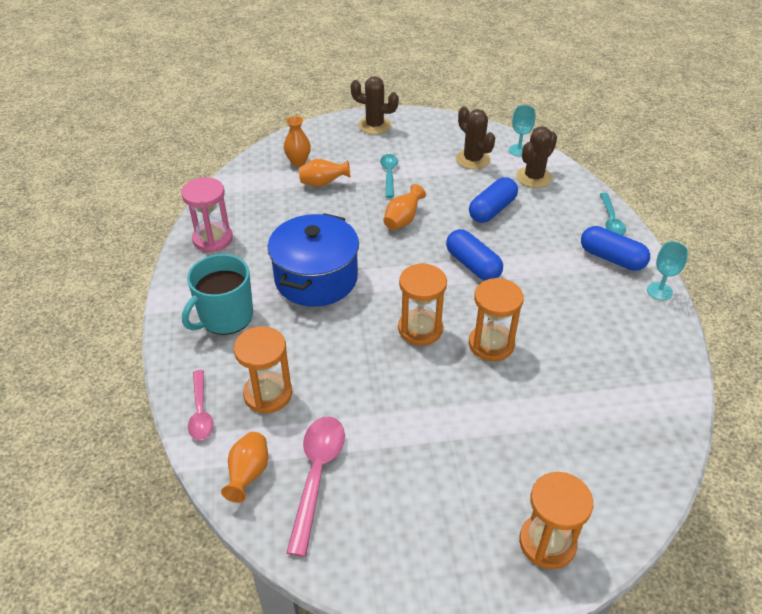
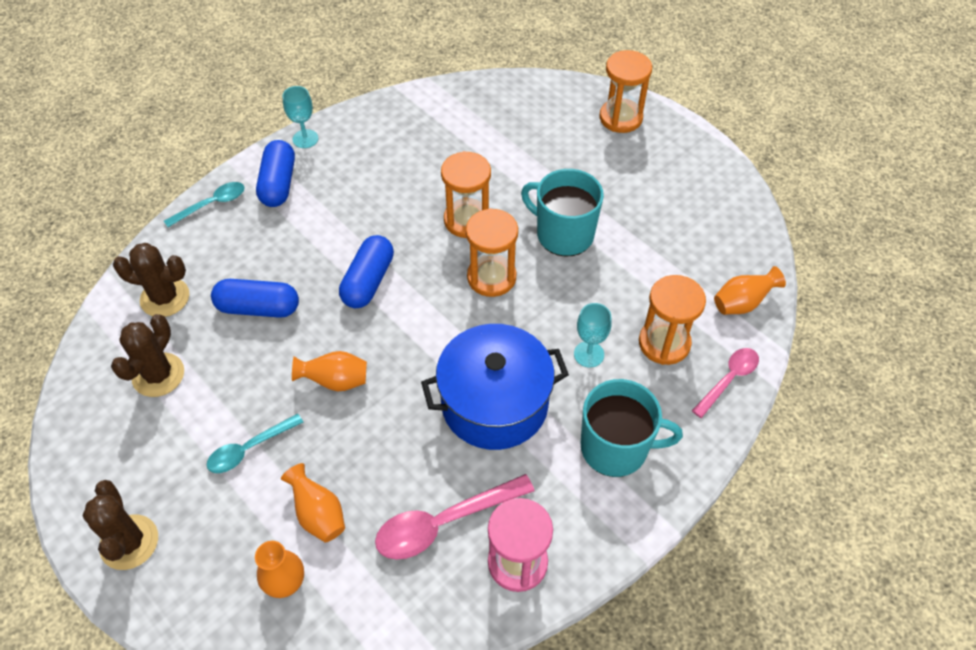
camera: 125 degrees left, 10 degrees up
pink spoon [286,417,345,557] -> pink spoon moved to [375,474,535,560]
turquoise goblet [509,105,536,157] -> turquoise goblet moved to [574,303,612,367]
none -> turquoise mug [521,169,604,257]

